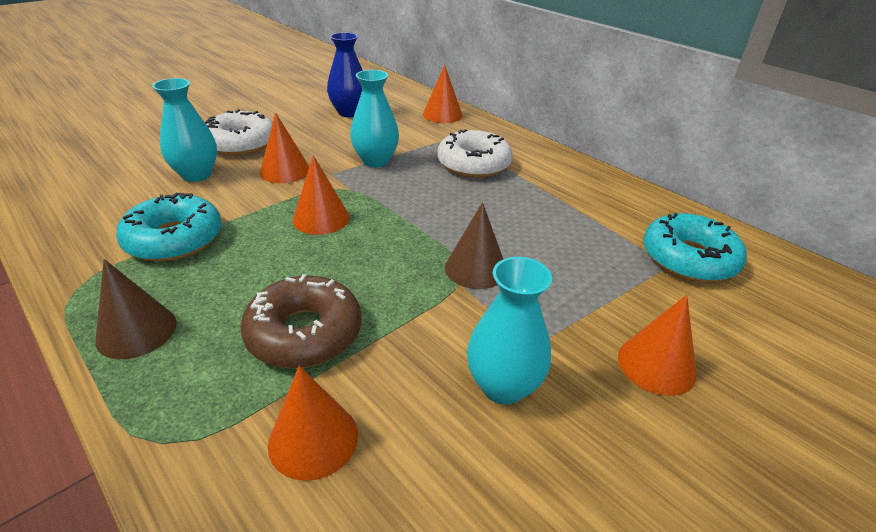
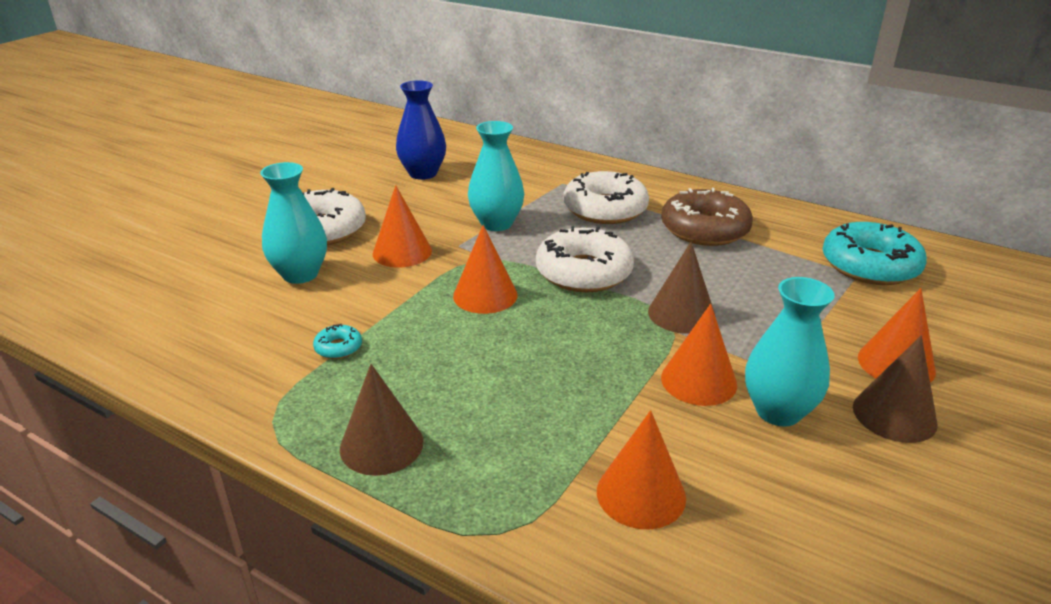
camera: 15 degrees left, 5 degrees down
turquoise donut [116,193,222,262] -> turquoise donut [313,324,362,359], size x0.43
brown donut [240,274,362,369] -> brown donut moved to [661,188,753,246]
orange cone [423,65,463,123] -> orange cone moved to [661,304,737,406]
none -> white donut [536,226,634,292]
none -> brown cone [853,335,938,443]

